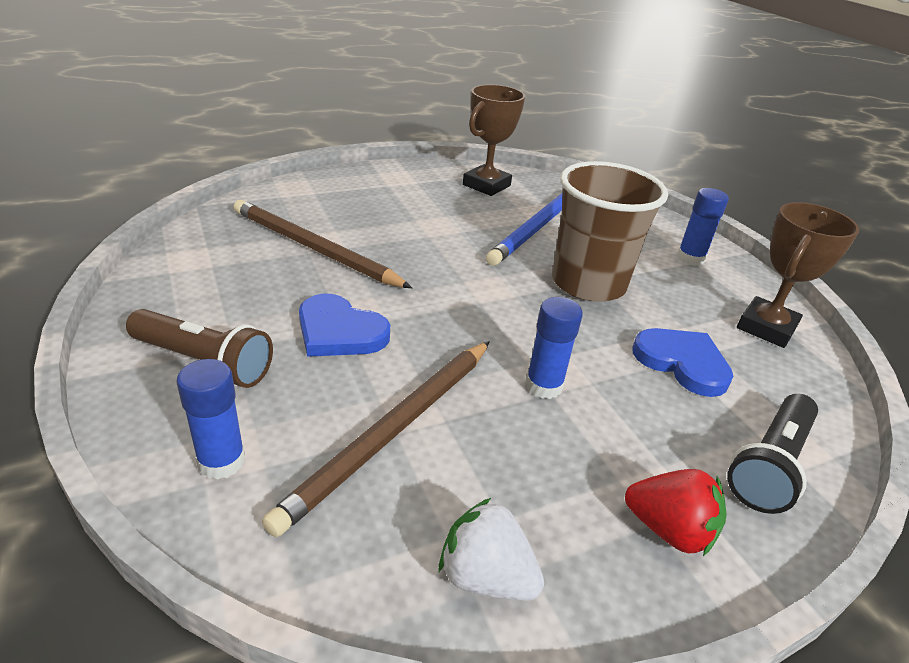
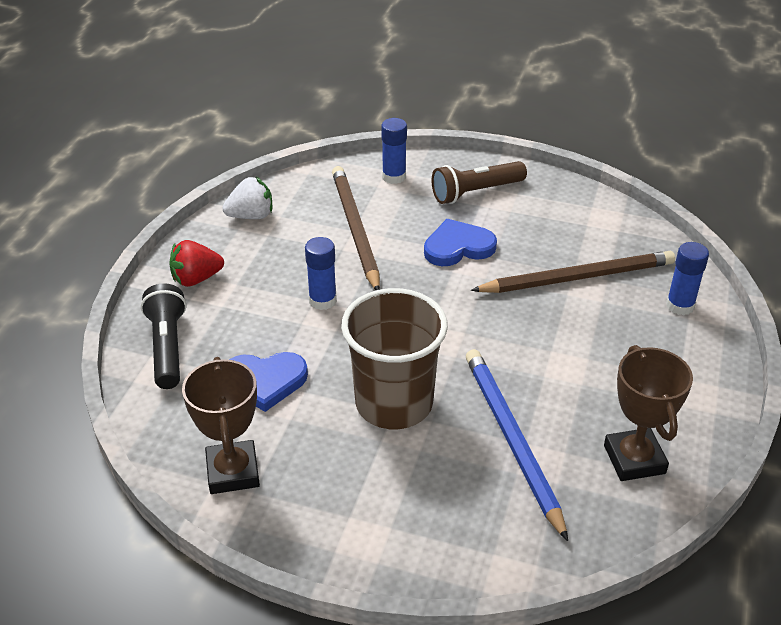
camera: 135 degrees right, 5 degrees up
blue glue stick [677,188,729,266] -> blue glue stick moved to [666,242,709,315]

